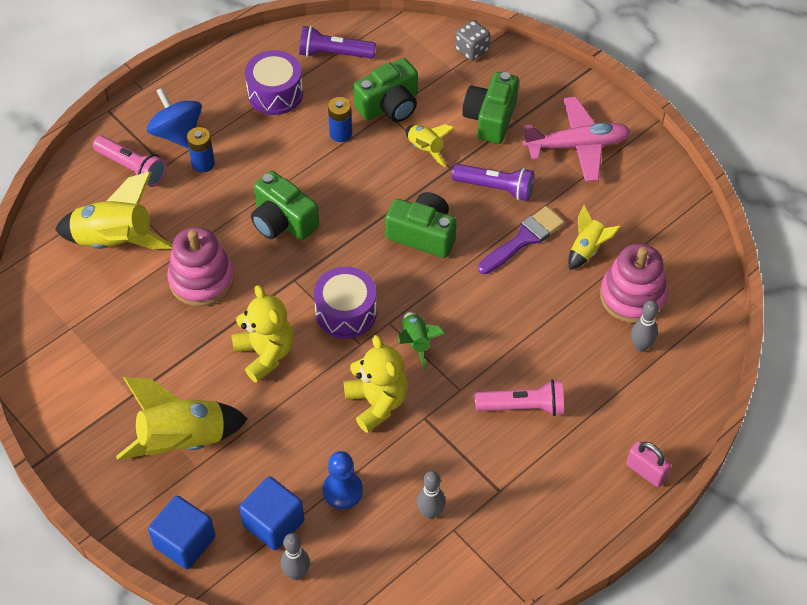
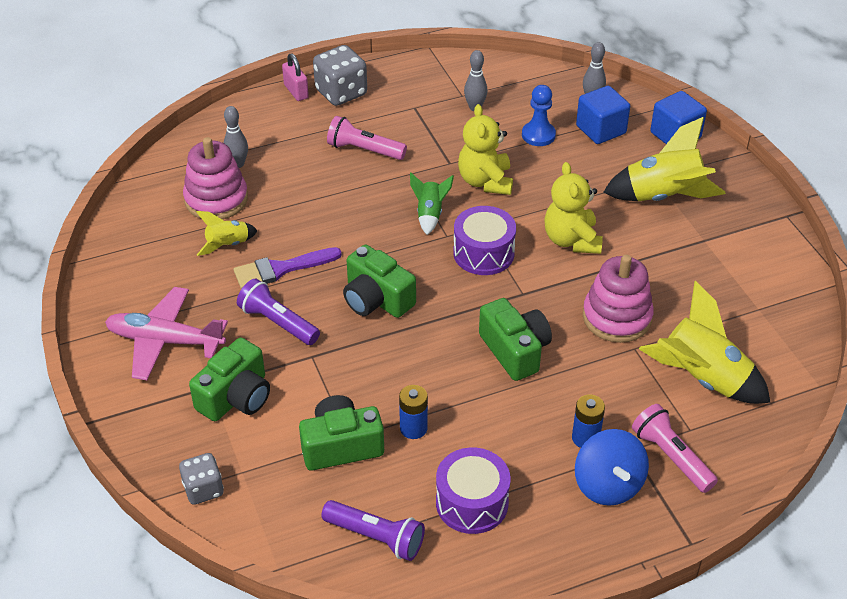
camera: 160 degrees left, 10 degrees down
yellow rocket [406,124,454,167] -> none
none -> grey dice [313,45,367,106]

